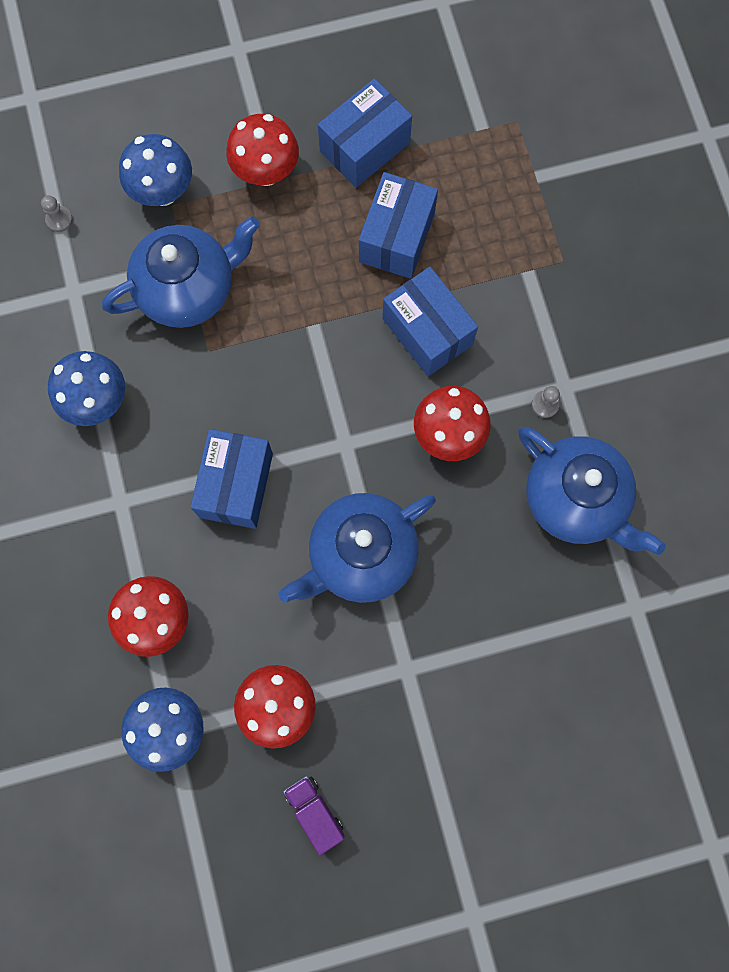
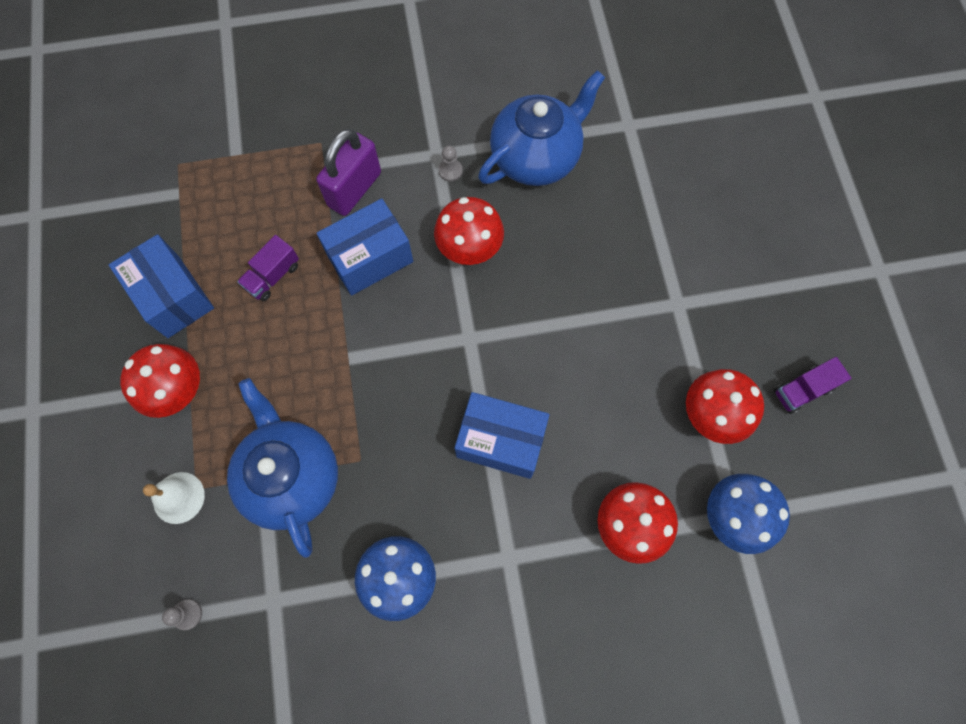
camera: 85 degrees left, 5 degrees down
blue mushroom [119,134,192,206] -> white bell [143,472,205,524]
blue teapot [278,493,436,603] -> none
blue box [359,172,438,279] -> purple truck [237,235,299,301]
none -> purple padlock [316,129,381,216]

